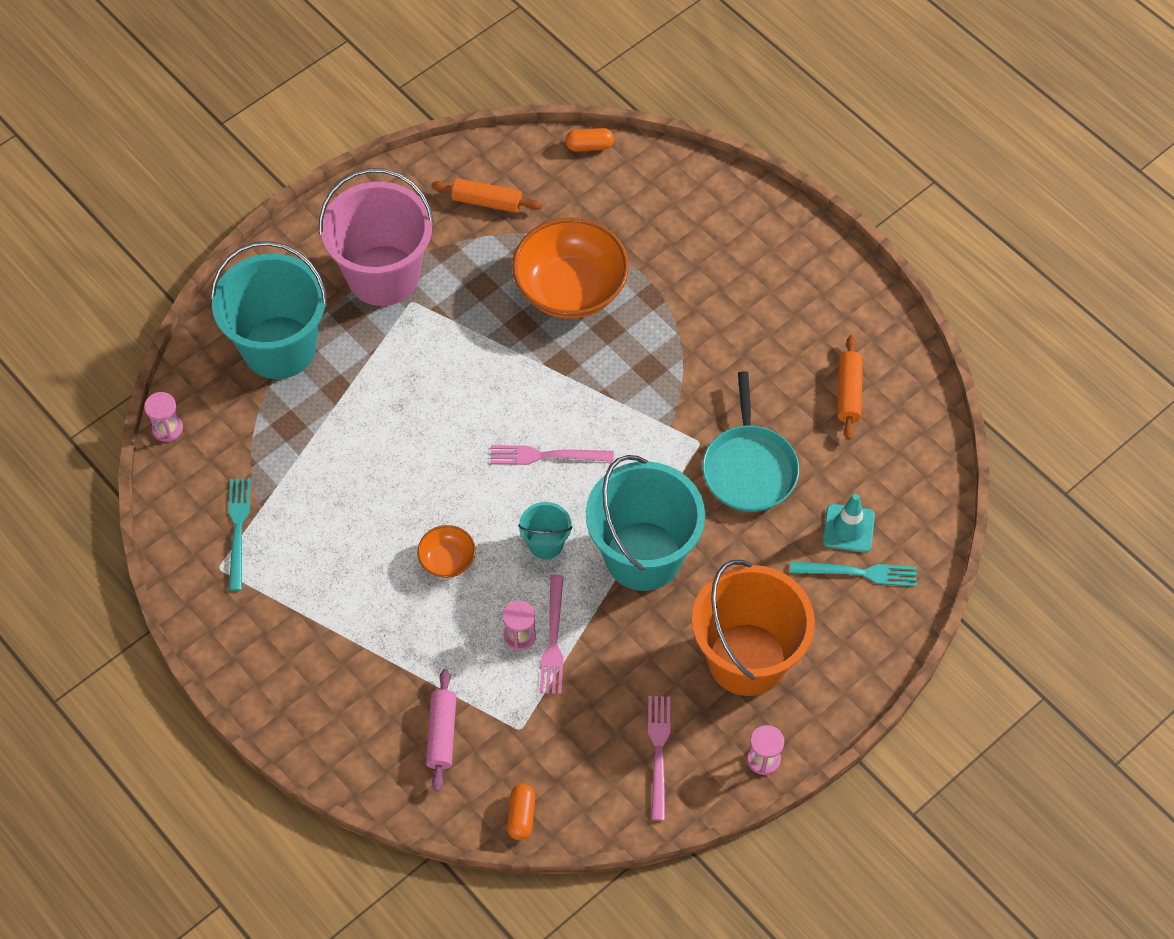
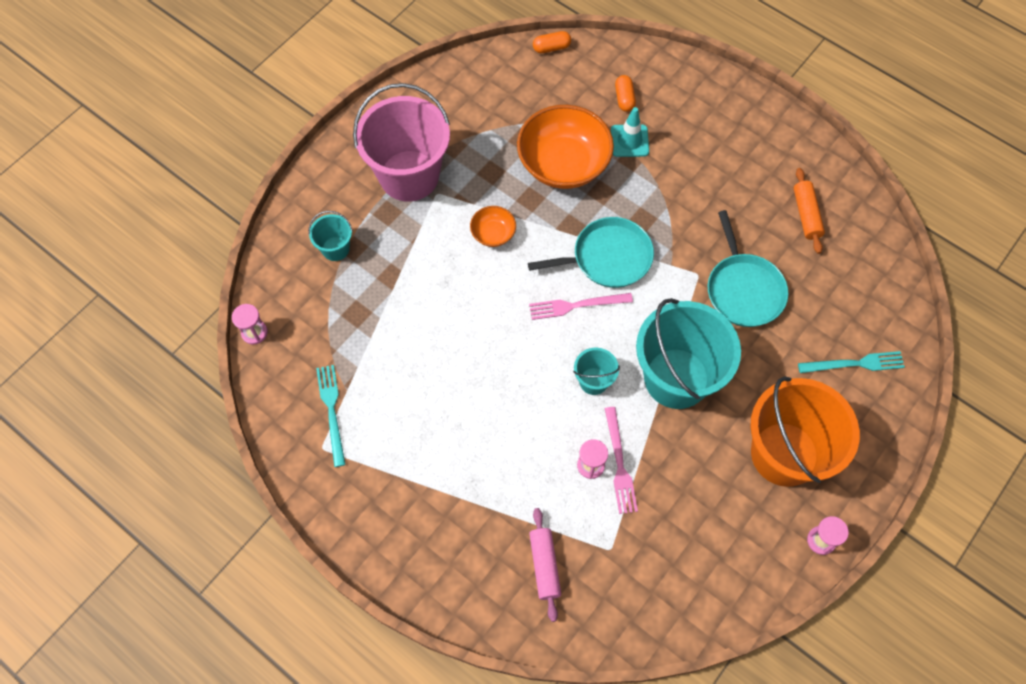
camera: 10 degrees left, 5 degrees up
turquoise bucket [211,241,328,379] -> turquoise bucket [308,211,353,261], size x0.45
orange bowl [417,525,476,578] -> orange bowl moved to [470,206,516,247]
orange rolling pin [431,178,542,213] -> none
orange capsule [507,784,535,840] -> orange capsule moved to [615,75,636,112]
pink fork [648,696,670,821] -> none
turquoise traffic cone [823,494,875,553] -> turquoise traffic cone moved to [611,107,649,157]
none -> turquoise pan [528,217,654,288]

